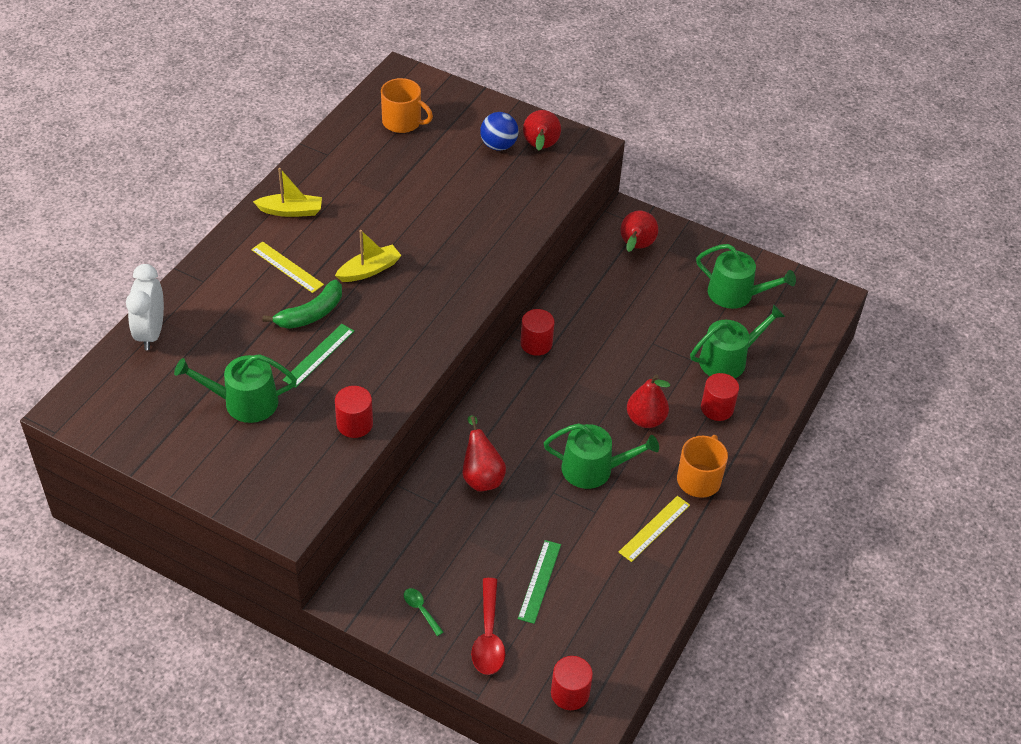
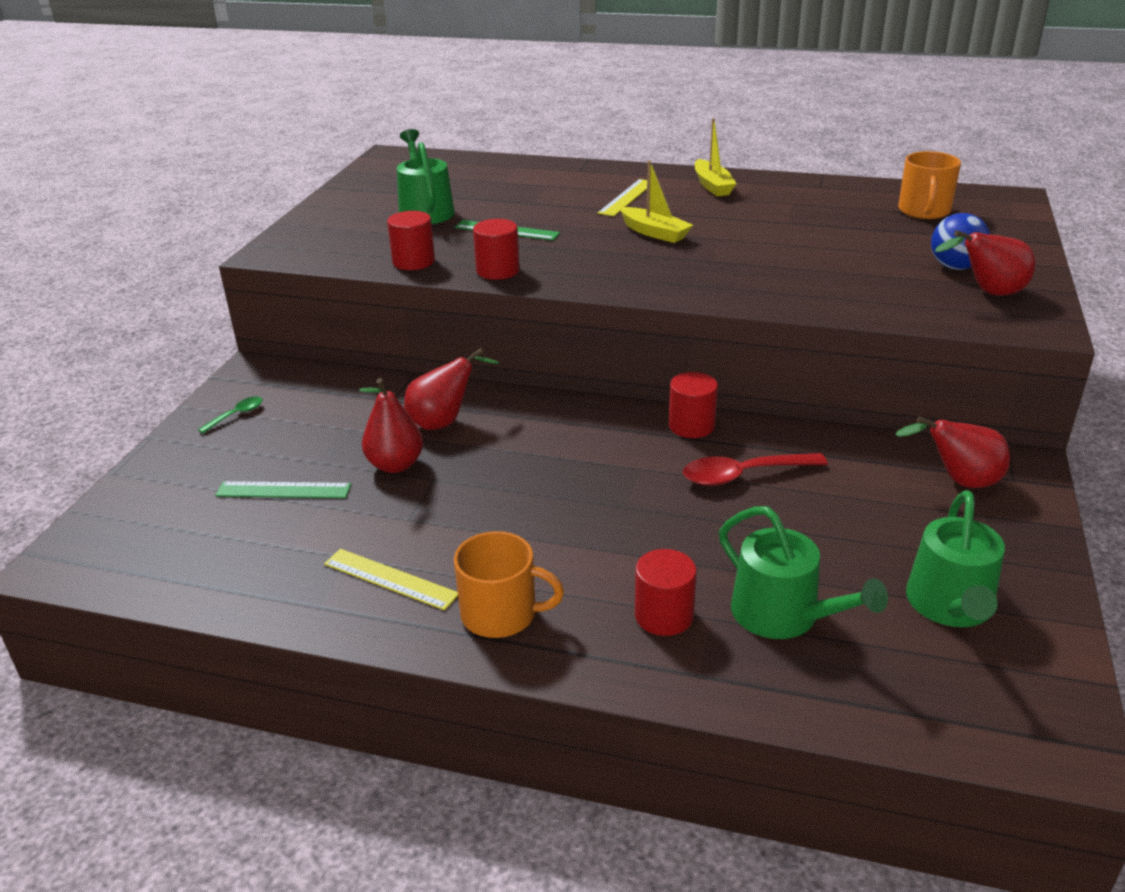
camera: 80 degrees right, 15 degrees down
white clock [126,264,164,350] -> none
green banana [262,280,342,329] -> none
red spoon [471,578,505,675] -> red spoon moved to [683,453,828,486]
green watering can [544,424,659,489] -> none
red cylinder [551,656,593,710] -> red cylinder moved to [473,219,520,280]
red pear [627,374,670,428] -> red pear moved to [359,378,423,473]

